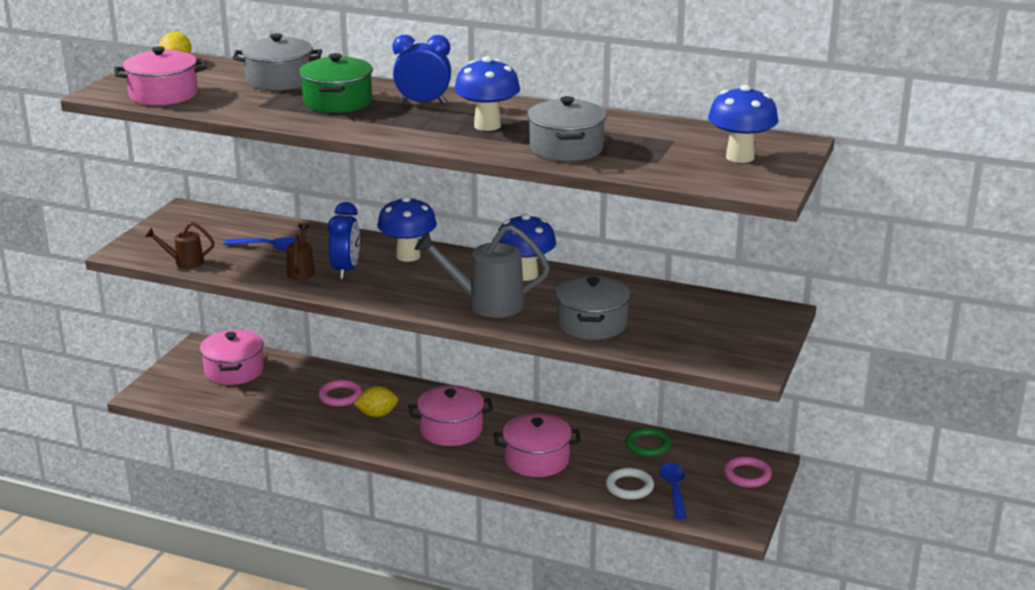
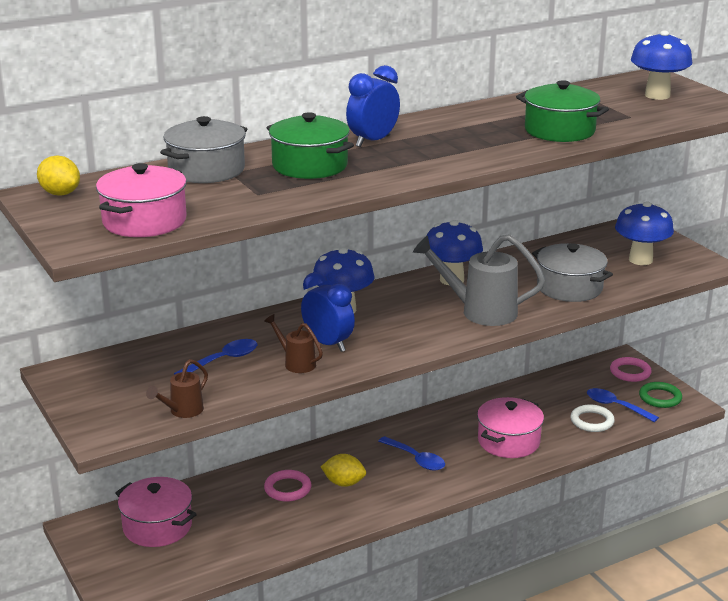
camera: 50 degrees left, 0 degrees up
yellow lemon [354,386,398,417] -> yellow lemon turned 75 degrees clockwise [321,454,366,487]
pink pot [408,385,493,446] -> blue spoon [378,436,445,471]
grey watering can [414,224,550,318] -> grey watering can turned 60 degrees clockwise [413,234,545,326]
blue mushroom [454,56,520,131] -> blue mushroom moved to [615,201,674,265]
grey pot [527,96,607,161] -> green pot [516,80,609,142]
green ring [625,428,671,457] -> green ring moved to [639,382,682,408]

